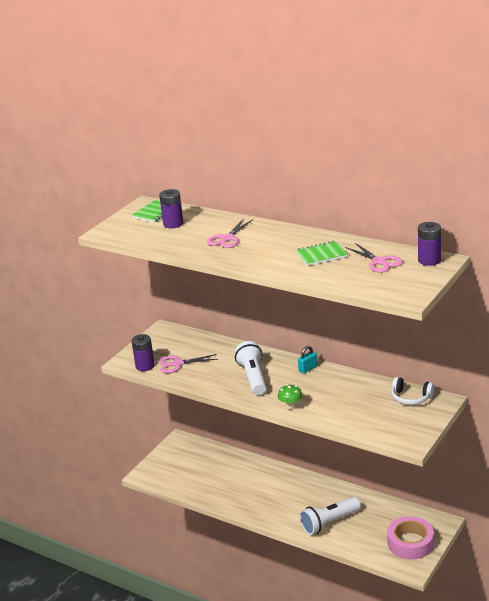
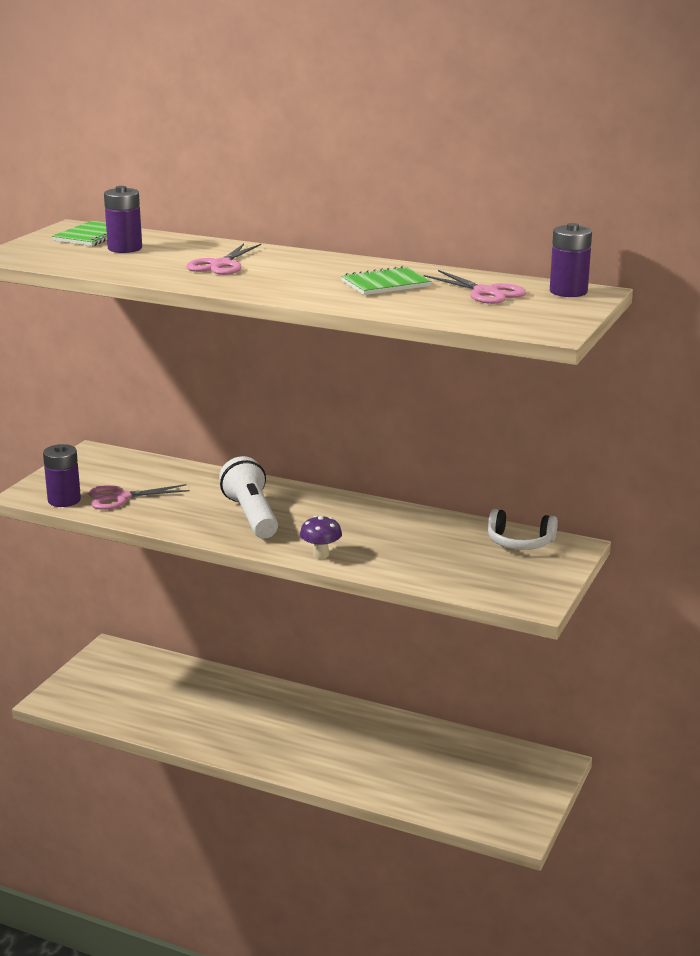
camera: 10 degrees left, 5 degrees down
green mushroom [278,384,302,410] -> purple mushroom [300,516,342,559]
turquoise padlock [298,346,318,374] -> none
white flashlight [300,497,361,535] -> none
pink tape [387,516,434,560] -> none

